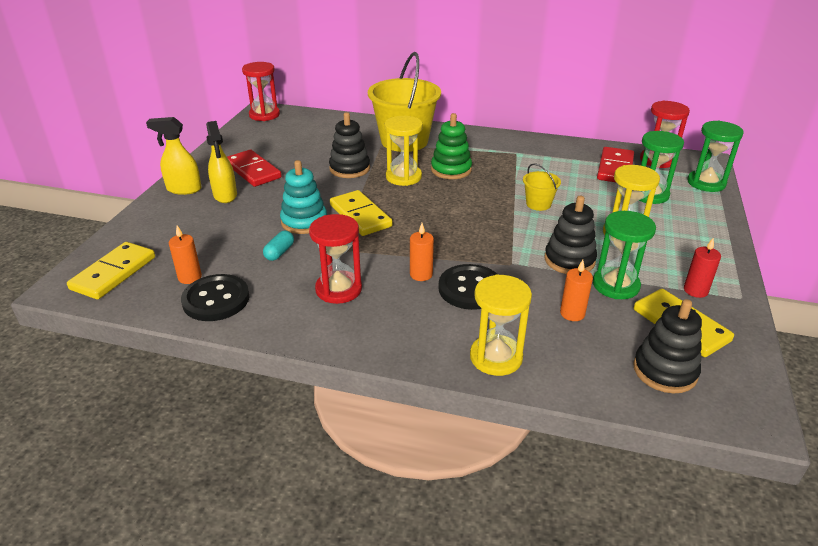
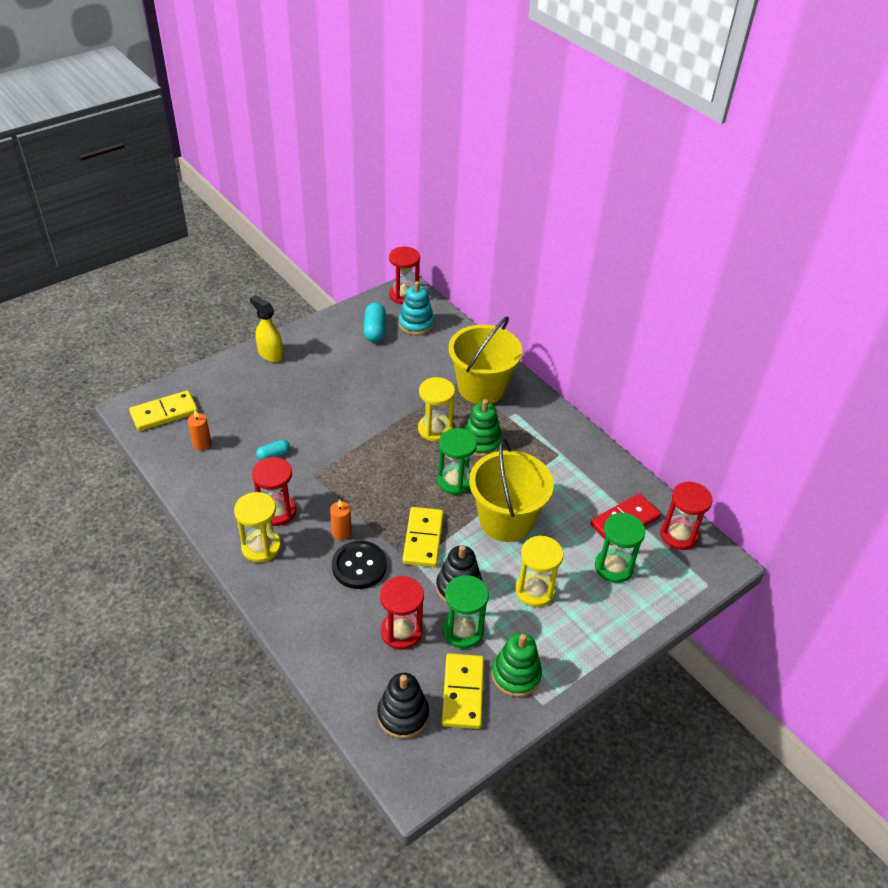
camera: 35 degrees right, 10 degrees up
black button [181,274,249,321] -> none
yellow spray bottle [206,121,237,203] -> none
red domino [227,150,282,187] -> none
turquoise stacking toy [280,160,327,234] -> turquoise stacking toy moved to [399,281,434,335]
black stacking toy [329,112,370,178] -> none
yellow domino [330,190,393,236] -> yellow domino moved to [403,507,444,567]
yellow hourglass [470,275,532,376] -> yellow hourglass moved to [234,492,281,563]
yellow bucket [523,163,561,211] -> yellow bucket [469,438,554,542], size x2.24
orange candle [560,260,593,321] -> red hourglass [380,576,424,650]
red candle [684,237,721,298] -> green stacking toy [492,633,542,697]
green hourglass [687,121,744,192] -> green hourglass moved to [437,428,477,495]
none -> turquoise capsule [364,302,386,342]

